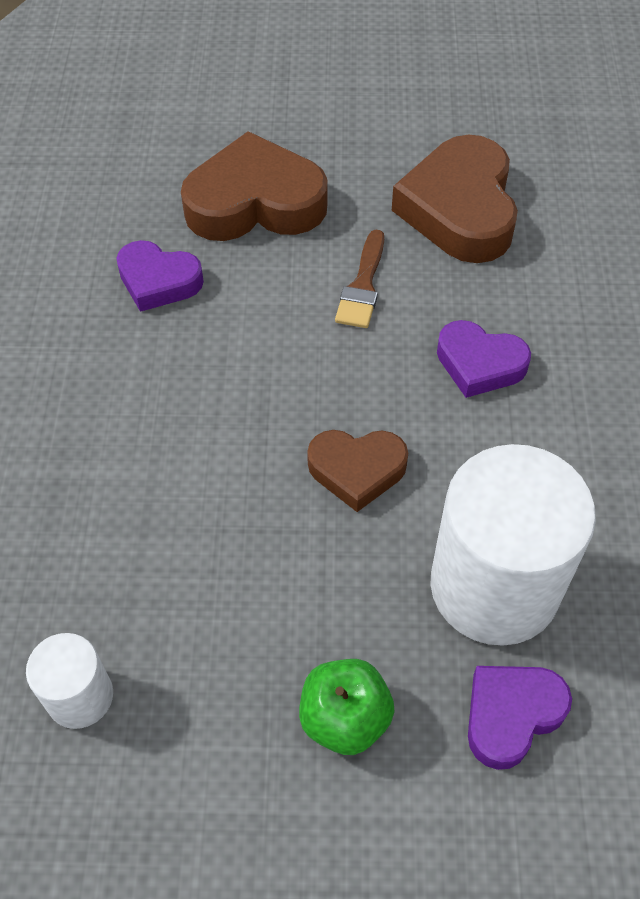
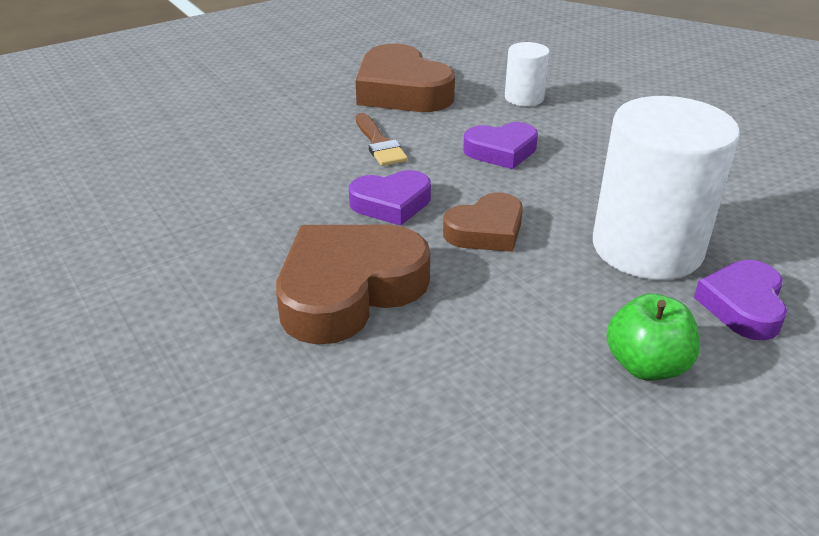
camera: 35 degrees left, 20 degrees down
white cylinder [26,633,113,729] -> white cylinder moved to [505,42,550,106]
purple heart [116,240,204,312] -> purple heart moved to [349,170,431,226]
brown heart [181,131,328,241] -> brown heart moved to [276,225,430,345]

